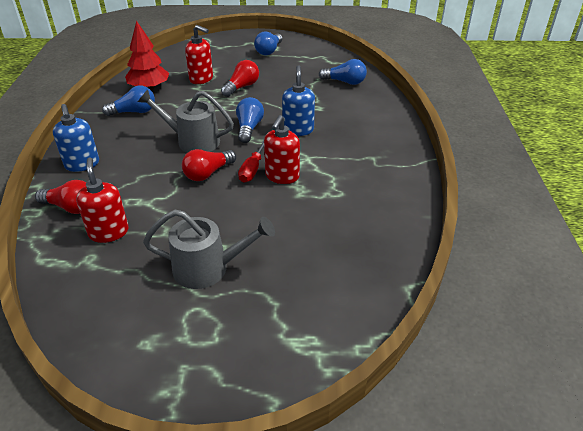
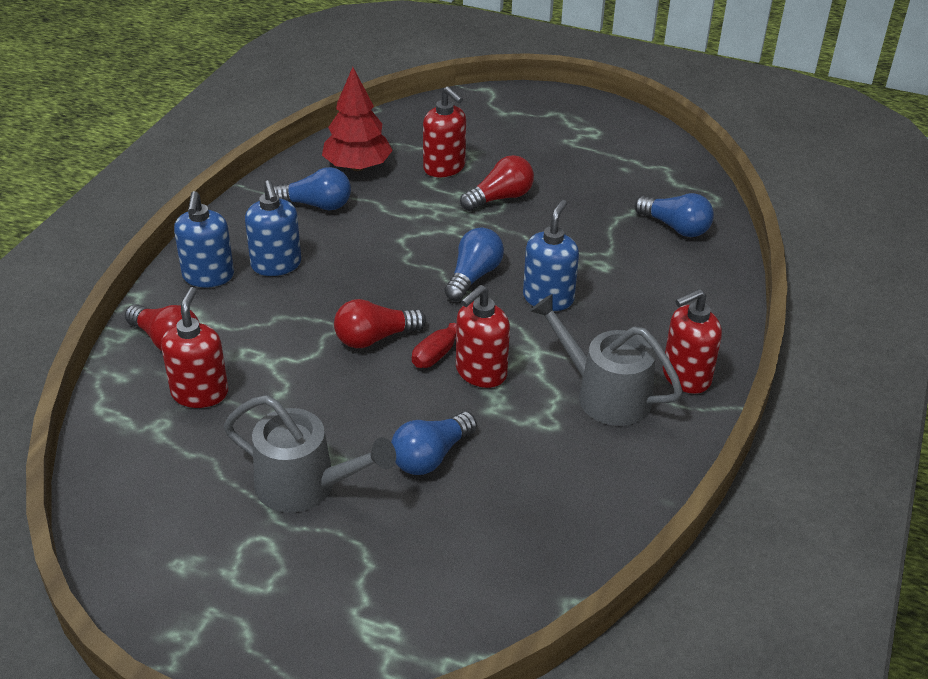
camera: 20 degrees right, 0 degrees up
grey watering can [138,90,234,153] -> grey watering can moved to [530,294,683,426]
blue light bulb [254,31,282,55] -> blue light bulb moved to [391,412,477,475]
none -> blue soap dispenser [245,180,301,276]
none -> red soap dispenser [663,289,722,394]

